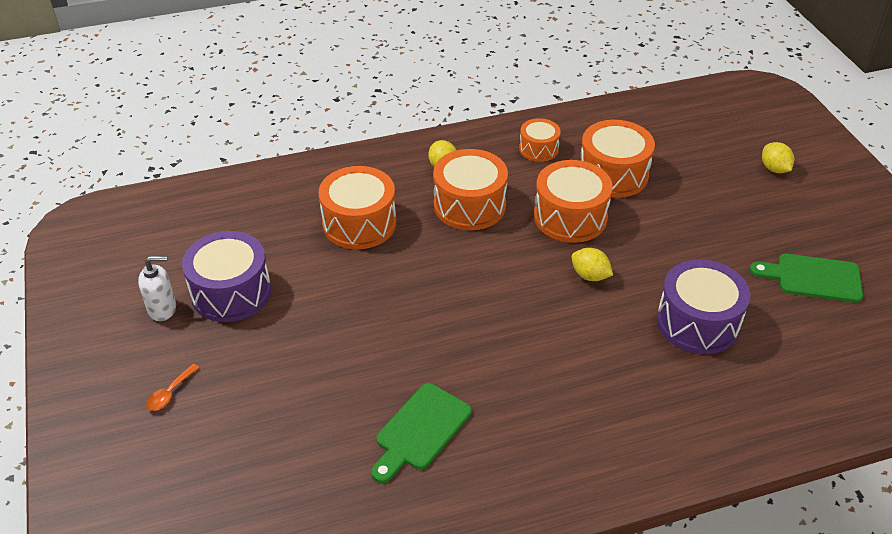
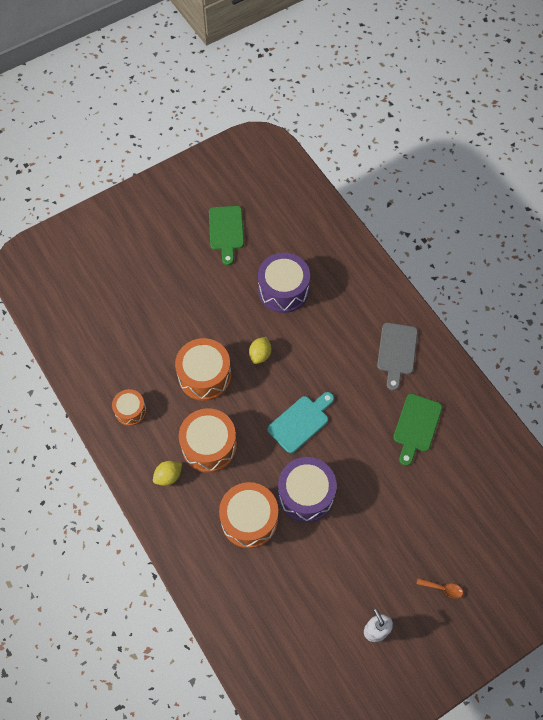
camera: 105 degrees left, 20 degrees up
purple drum [182,231,271,322] -> purple drum moved to [278,457,337,522]
green cutting board [371,383,472,483] -> green cutting board turned 90 degrees clockwise [393,394,442,466]
orange drum [581,120,655,198] -> none
yellow lemon [762,142,794,173] -> none
none -> turquoise cutting board [268,392,334,453]
none -> grey cutting board [377,323,418,391]

